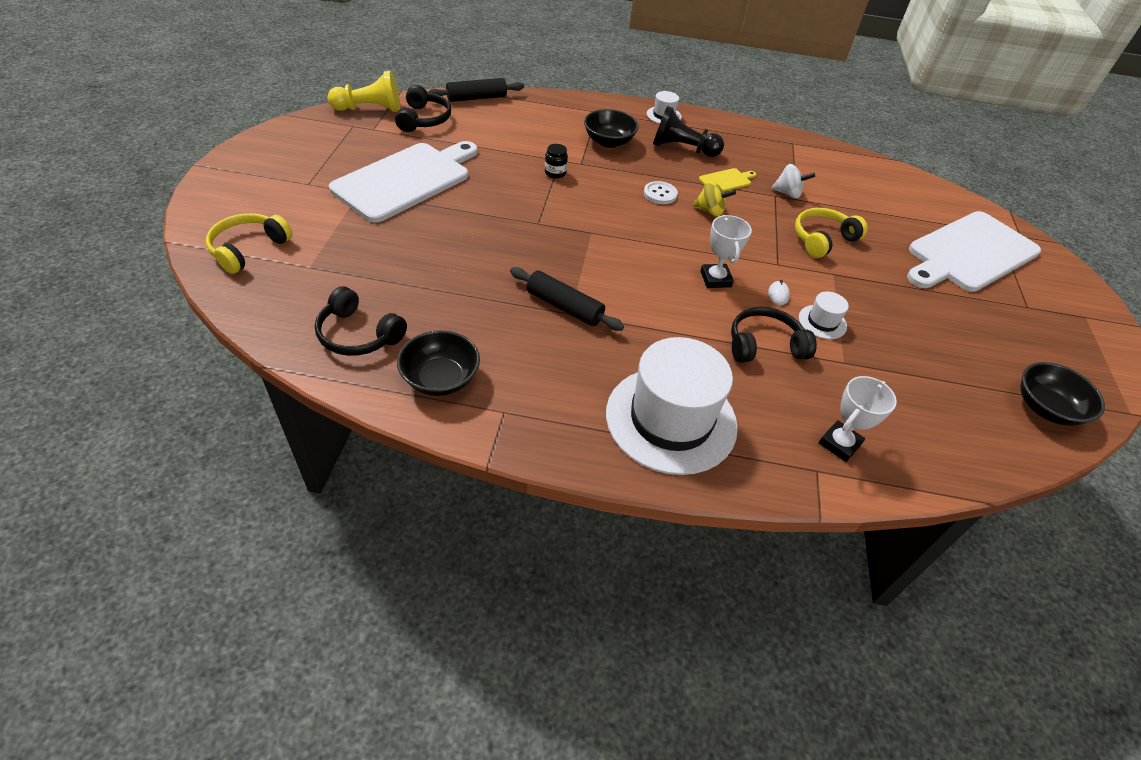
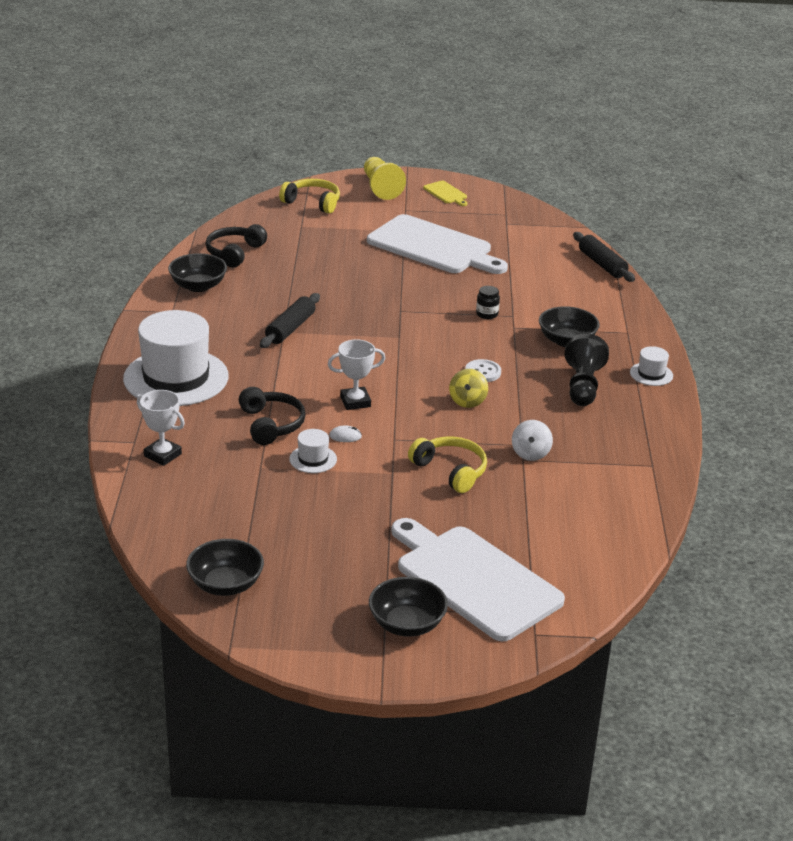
camera: 85 degrees right, 15 degrees down
yellow pawn [328,70,400,112] -> yellow pawn moved to [364,157,406,200]
black headphones [395,85,451,132] -> none
yellow cutting board [699,168,756,192] -> yellow cutting board moved to [423,181,468,206]
none -> black bowl [369,577,448,636]

